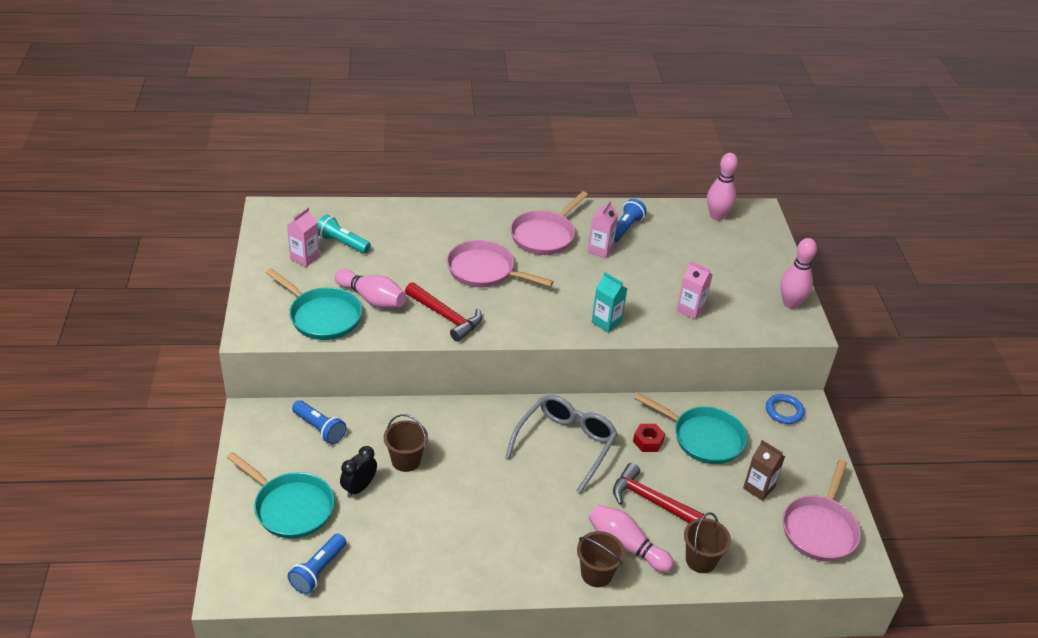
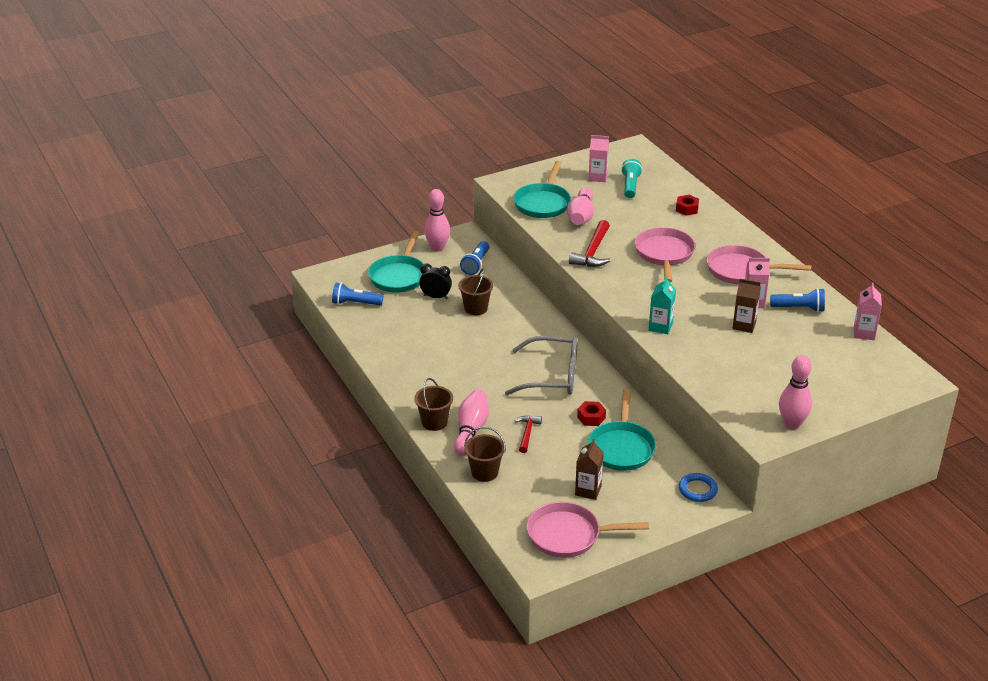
camera: 70 degrees right, 5 degrees down
red hammer [613,463,706,523] -> red hammer [515,416,542,453], size x0.61
pink carton [676,261,712,320] -> pink carton moved to [854,282,882,340]
pink bowling pin [707,153,738,221] -> pink bowling pin moved to [424,189,450,252]
none -> red nut [676,195,699,216]
none -> brown carton [732,279,761,333]

